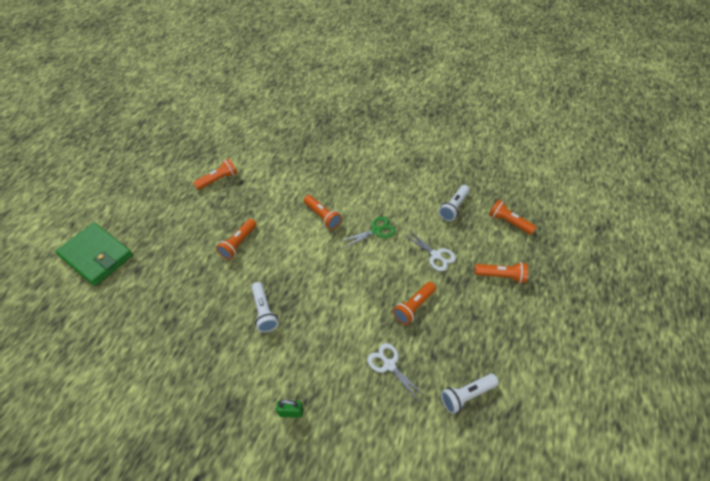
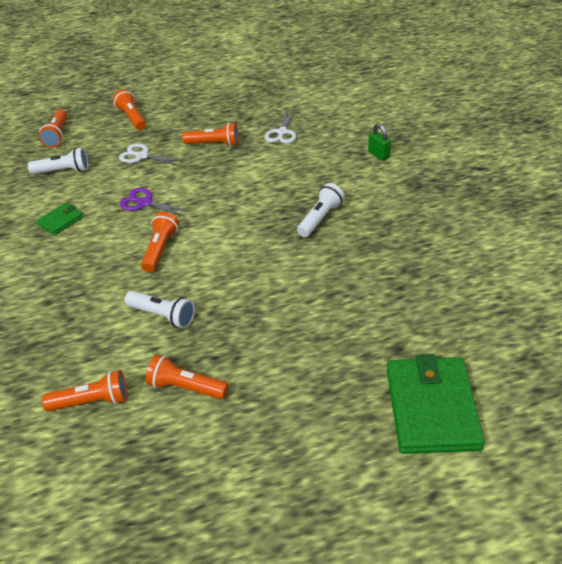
camera: 125 degrees left, 10 degrees down
orange flashlight [216,219,257,260] -> orange flashlight moved to [42,370,128,411]
green scissors [342,217,395,248] -> purple scissors [120,188,190,217]
white scissors [404,230,456,271] -> white scissors turned 75 degrees counterclockwise [119,143,185,166]
white flashlight [441,374,498,414] -> white flashlight moved to [125,291,195,328]
none -> green wallet [36,203,84,235]

